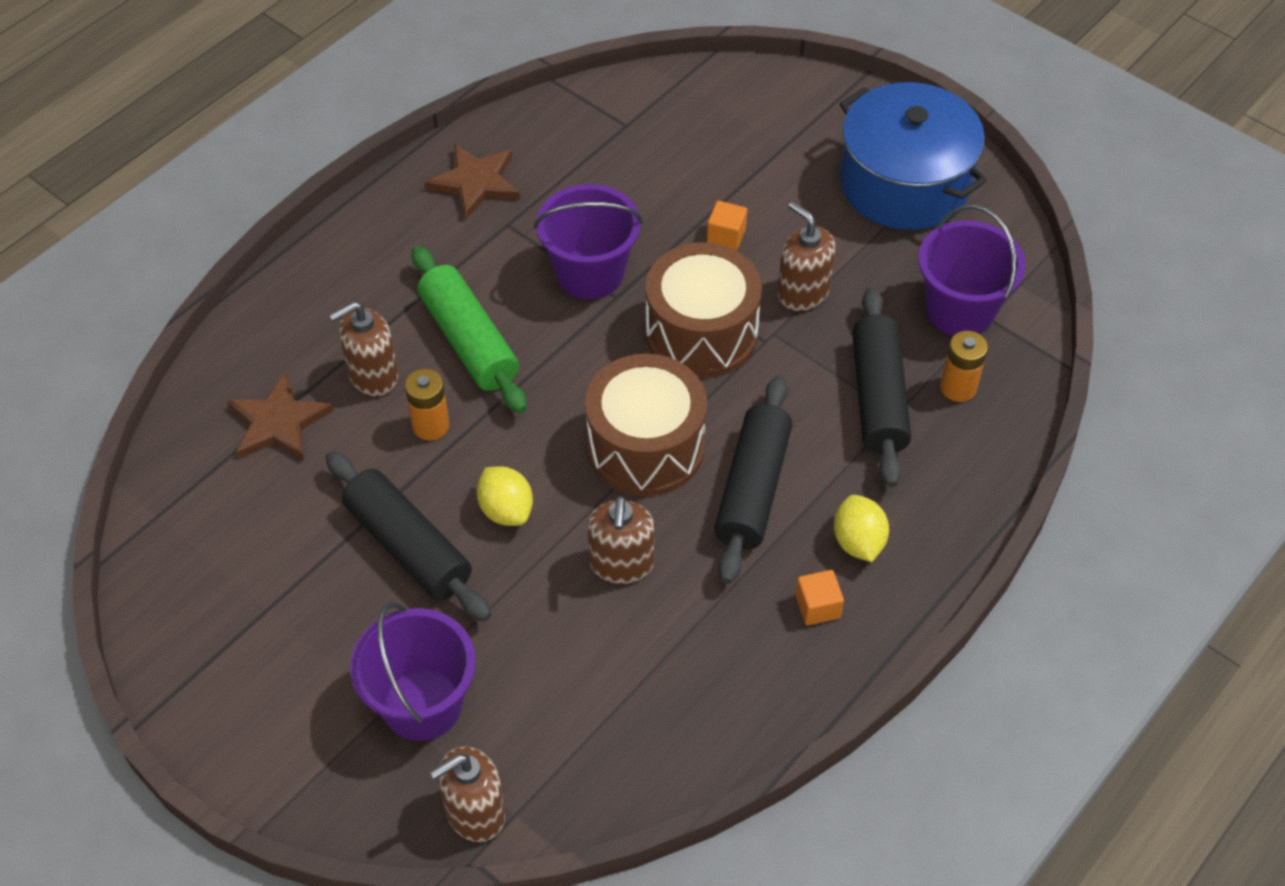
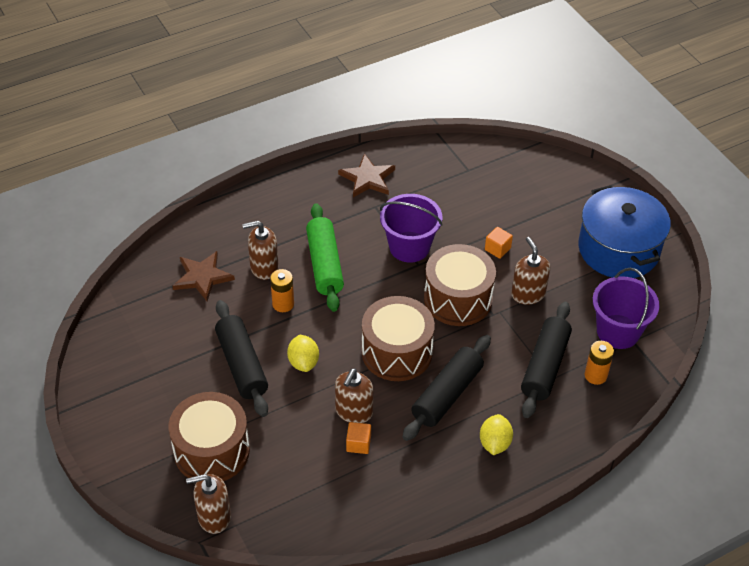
camera: 20 degrees right, 5 degrees down
purple bucket [350,602,476,741] -> brown drum [169,392,250,481]
orange cube [795,570,844,625] -> orange cube moved to [346,422,371,454]

